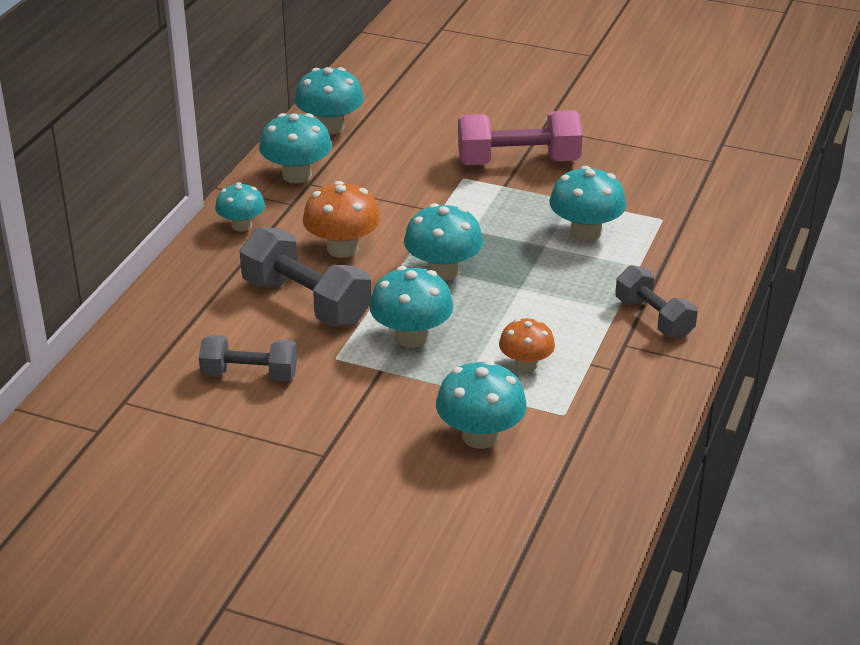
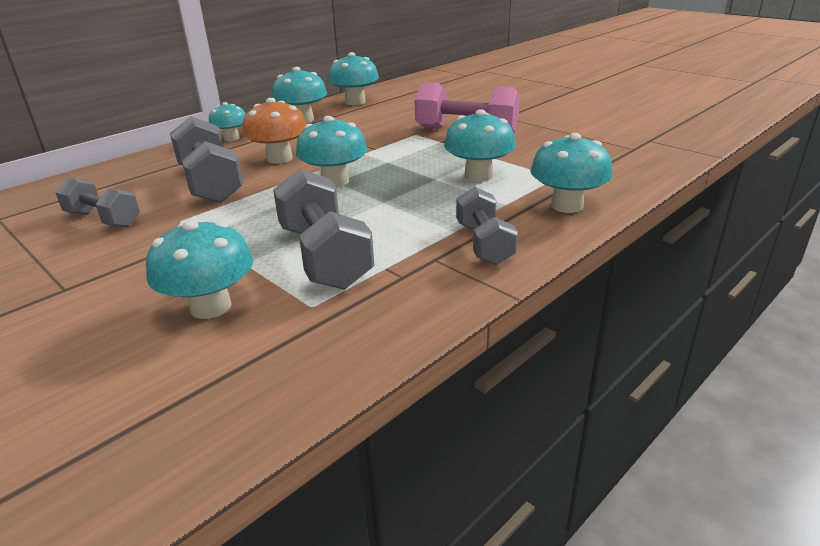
camera: 25 degrees right, 5 degrees down
turquoise mushroom [369,266,454,348] -> turquoise mushroom moved to [530,133,613,213]
orange mushroom [499,319,555,372] -> grey dumbbell [273,169,374,290]

